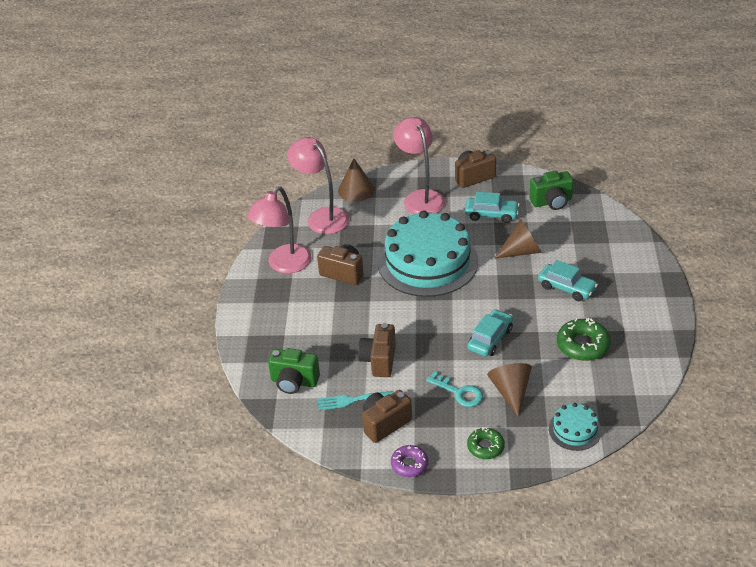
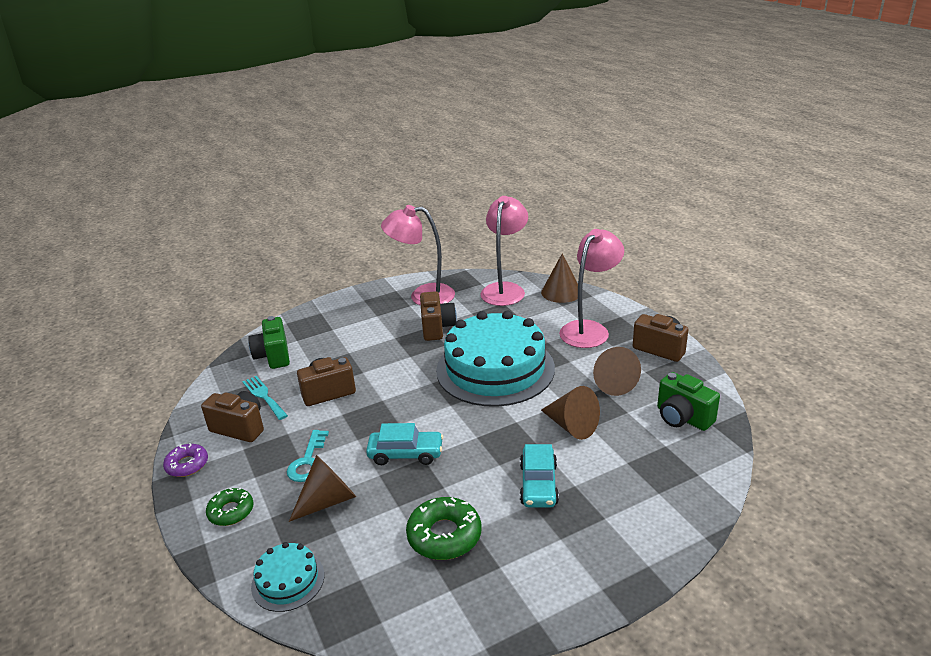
camera: 60 degrees right, 10 degrees down
turquoise car [465,192,520,223] -> brown cone [593,347,641,396]

